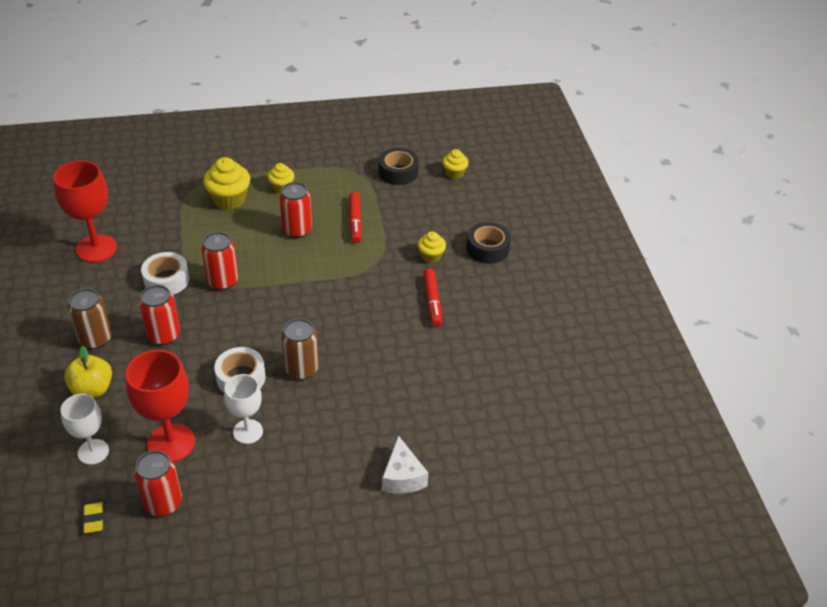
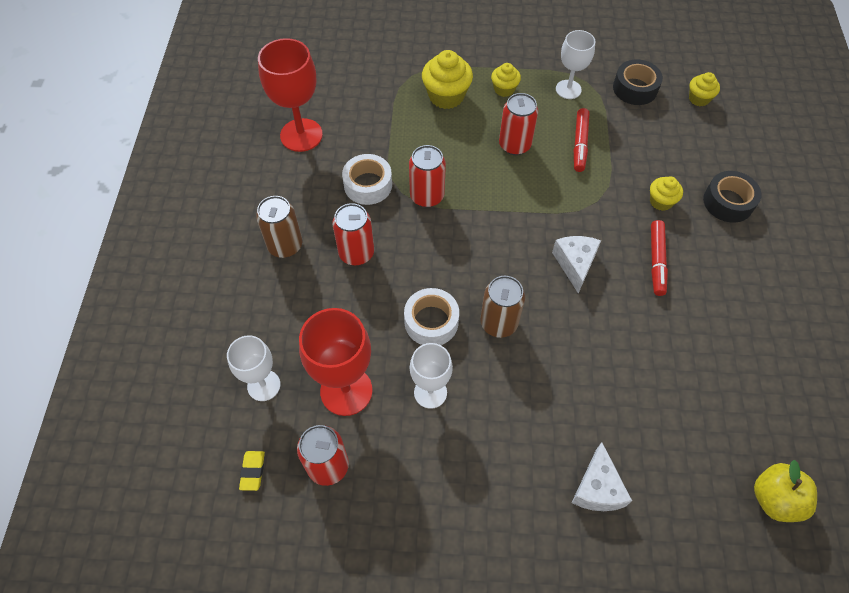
camera: 15 degrees right, 15 degrees up
yellow apple [64,346,112,398] -> yellow apple moved to [754,460,817,522]
none -> white cheese [552,236,601,293]
none -> white goblet [556,30,595,99]

